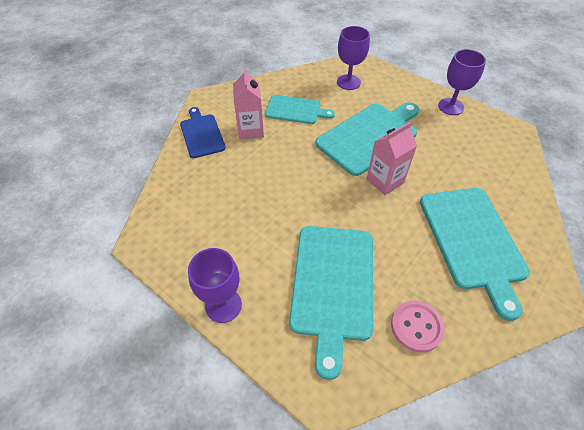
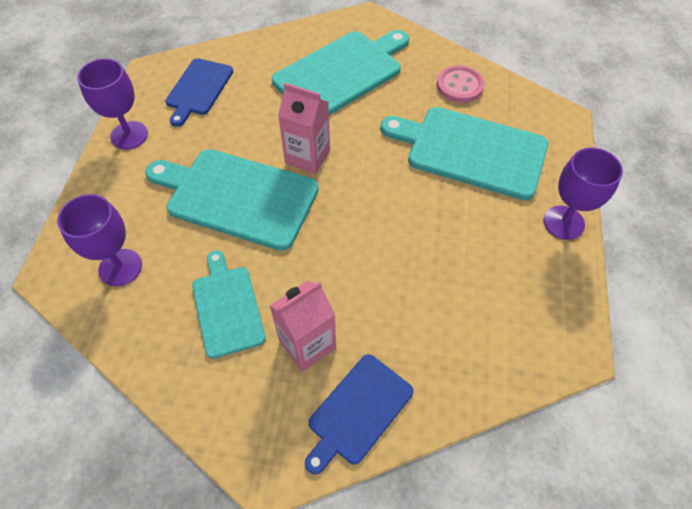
camera: 120 degrees left, 5 degrees up
turquoise cutting board [289,226,373,380] -> turquoise cutting board turned 135 degrees counterclockwise [380,107,548,200]
none -> blue cutting board [165,58,233,127]

